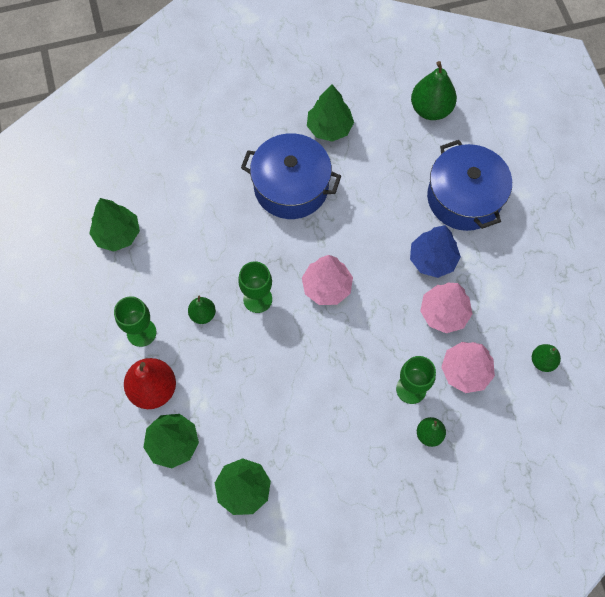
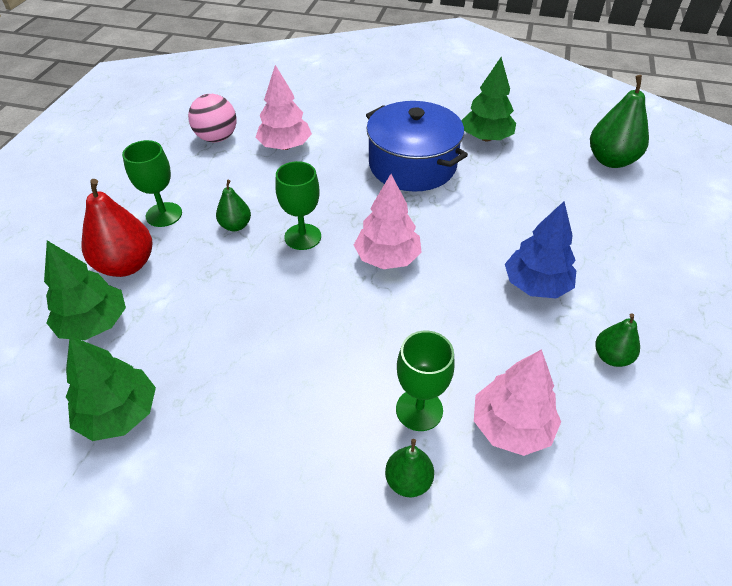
camera: 30 degrees right, 20 degrees down
green tree [89,198,140,251] -> pink ball [188,94,236,143]
pink tree [420,283,472,333] -> pink tree moved to [255,65,312,150]
blue pot [427,140,512,231] -> none
green pear [532,344,561,372] -> green pear moved to [595,313,640,367]

